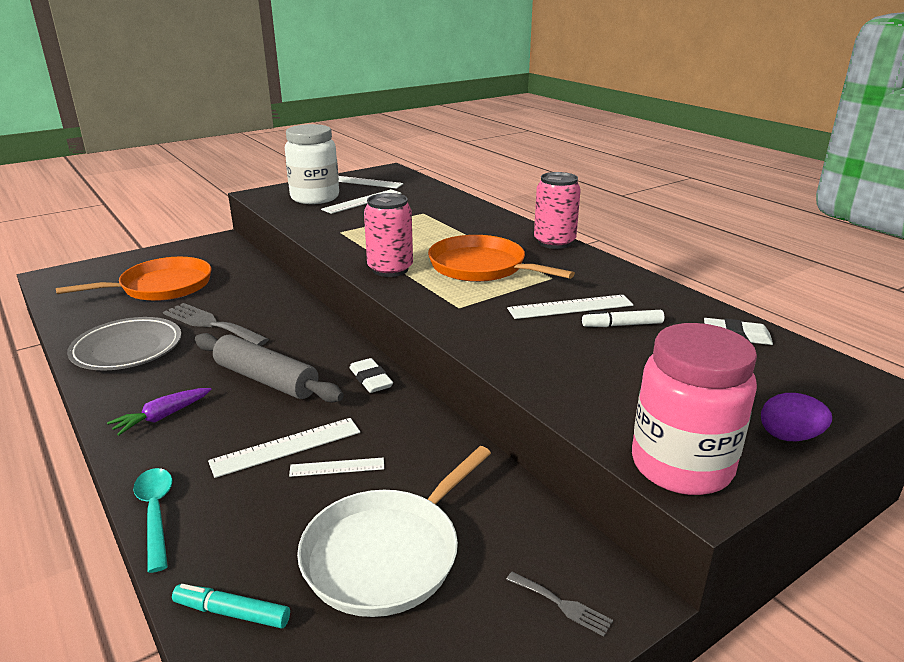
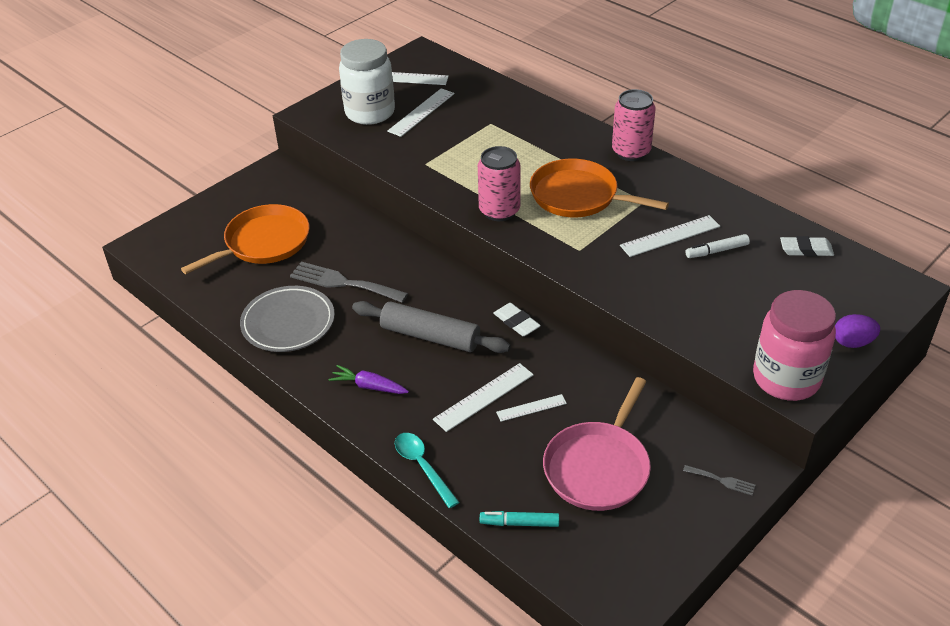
camera: 10 degrees left, 15 degrees up
purple carrot [107,388,211,436] -> purple carrot turned 75 degrees clockwise [329,365,409,394]
white pan [297,446,491,617] -> pink pan [543,377,651,511]

